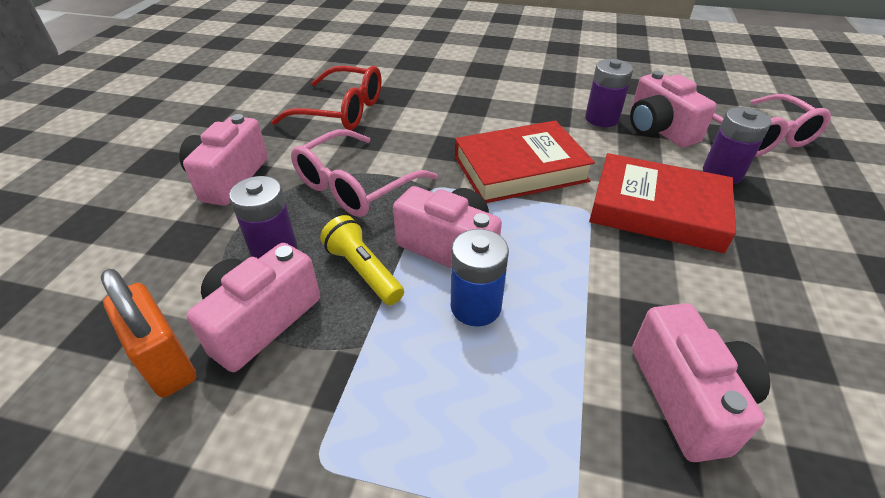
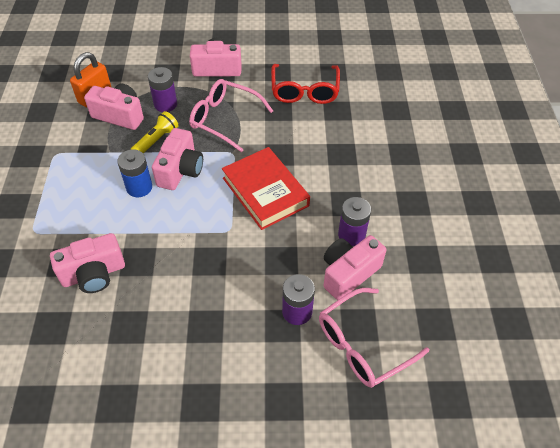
camera: 75 degrees right, 10 degrees up
red book [589,153,736,253] -> none

